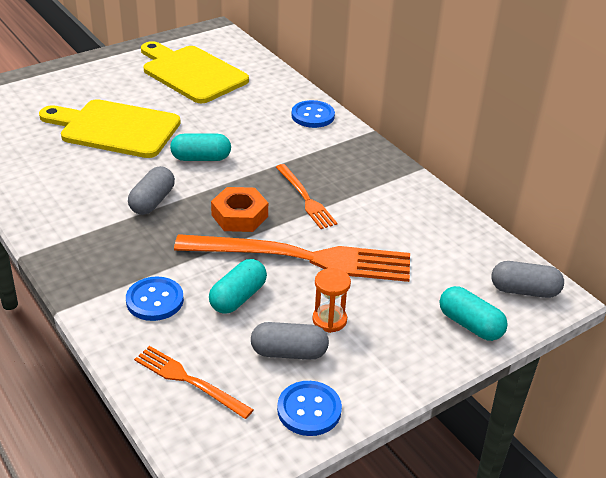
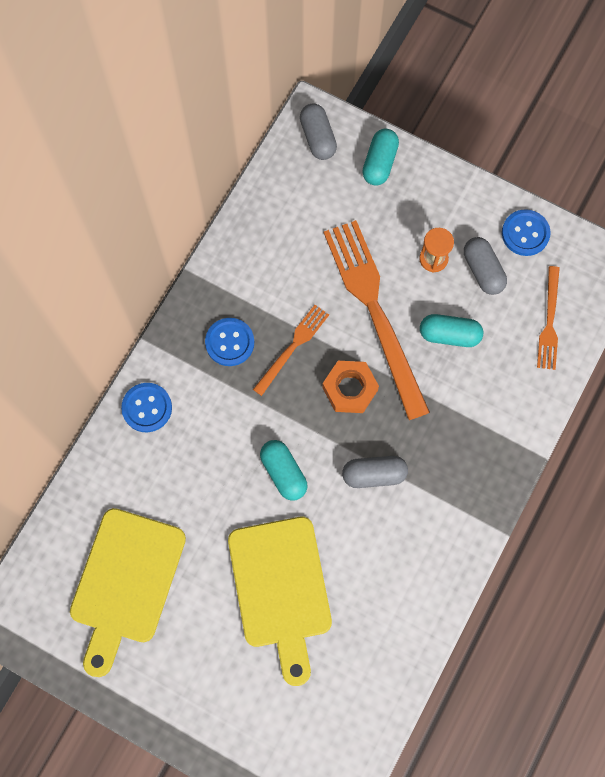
camera: 115 degrees left, 35 degrees up
blue button [126,277,184,321] -> blue button moved to [205,318,254,366]

